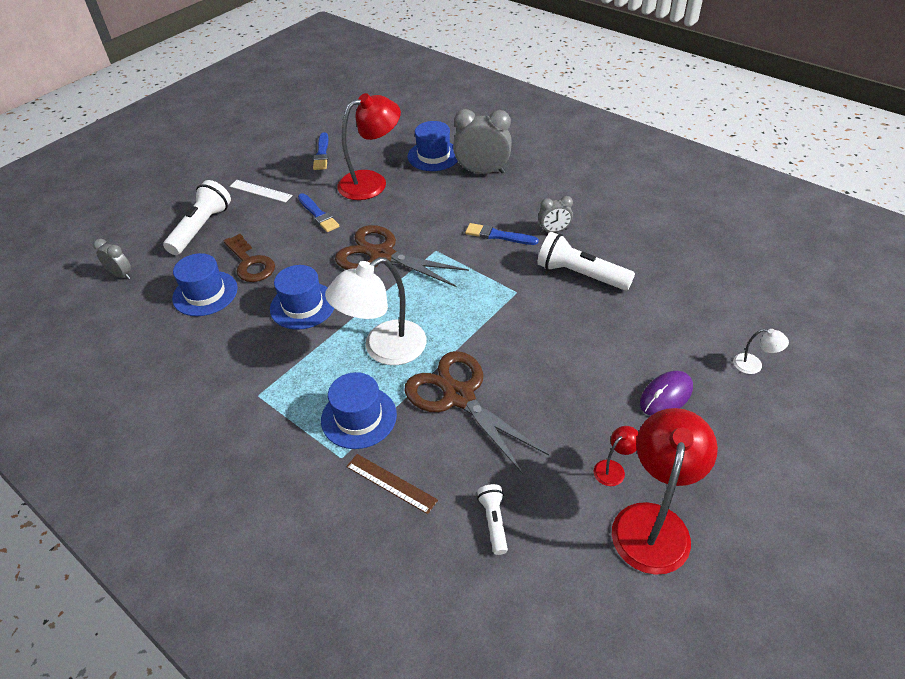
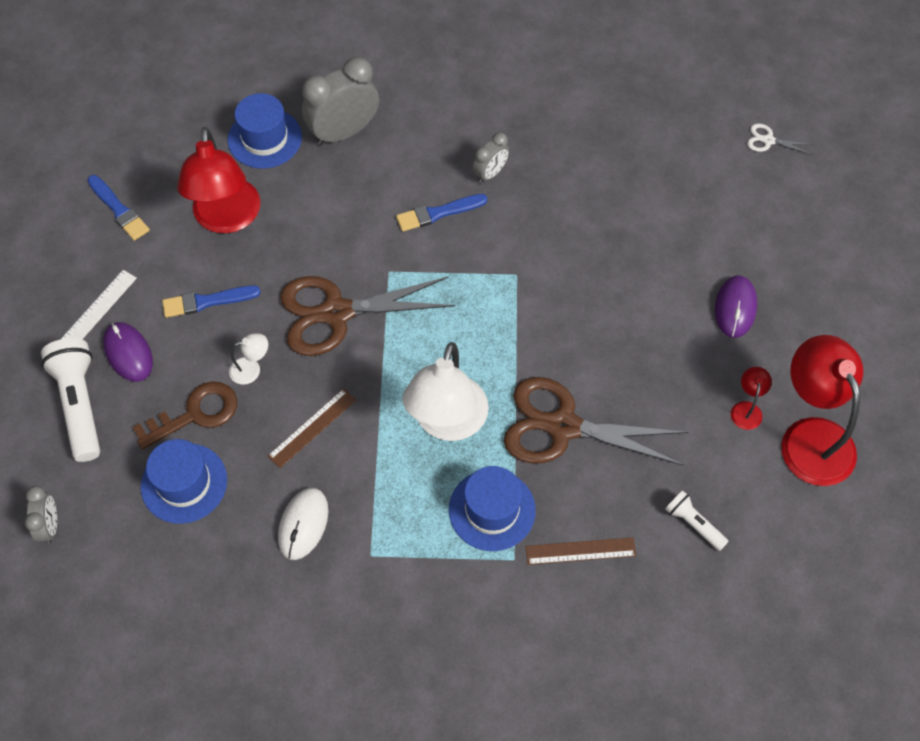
camera: 40 degrees left, 15 degrees up
grey clock [93,239,131,279] -> grey clock turned 90 degrees clockwise [25,486,57,544]
brown key [224,234,275,282] -> brown key turned 45 degrees counterclockwise [132,381,237,449]
white ruler [230,180,293,203] -> white ruler turned 45 degrees counterclockwise [61,270,137,339]
blue hat [270,265,334,330] -> brown ruler [268,388,356,468]
blue brush [298,193,340,232] -> blue brush turned 150 degrees clockwise [162,285,261,318]
red lamp [337,93,401,200] -> red lamp turned 150 degrees clockwise [177,127,261,233]
white flashlight [537,232,635,291] -> none
white lamp [733,329,789,374] -> white lamp moved to [229,333,268,385]
none -> purple mouse [103,322,153,382]
none -> white mouse [278,488,328,560]
none -> white scissors [747,123,814,155]

